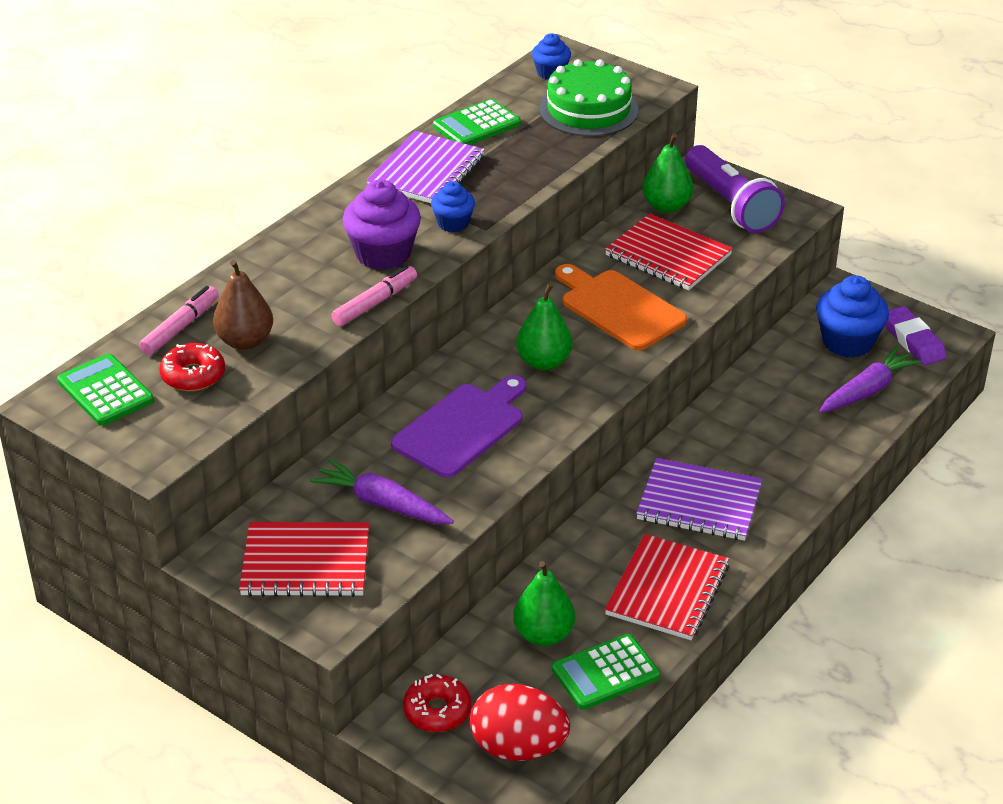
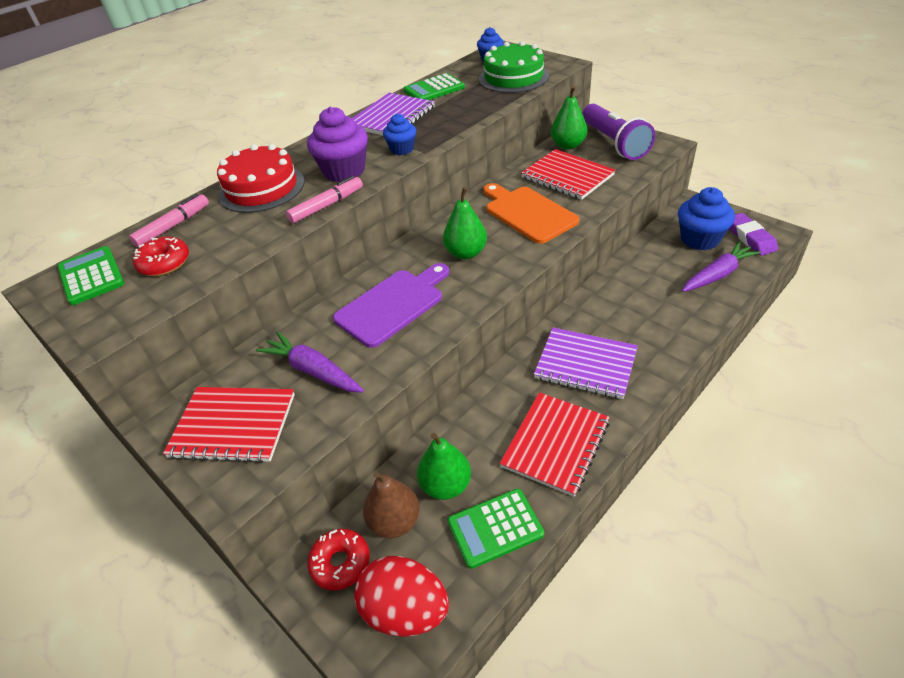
camera: 10 degrees right, 5 degrees up
brown pear [213,260,273,350] -> brown pear moved to [363,472,420,538]
none -> red cake [217,144,305,213]

